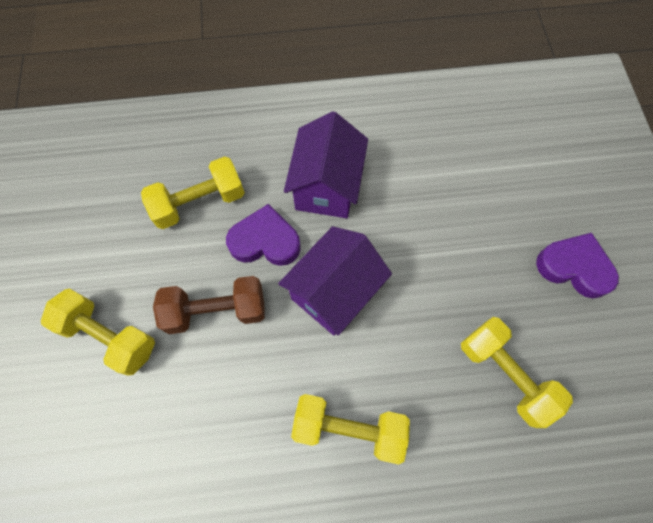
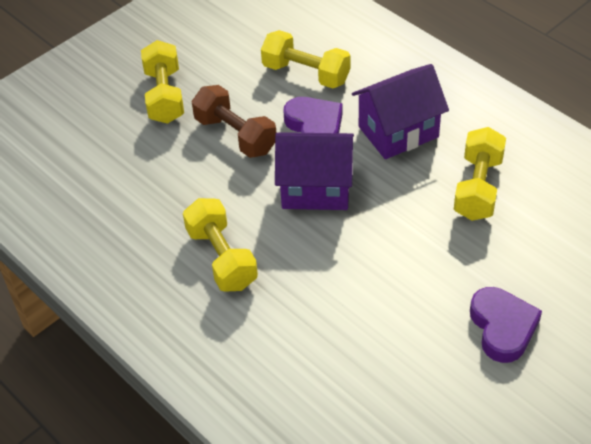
camera: 55 degrees right, 20 degrees down
yellow dumbbell [461,317,573,428] -> yellow dumbbell moved to [454,127,506,221]

